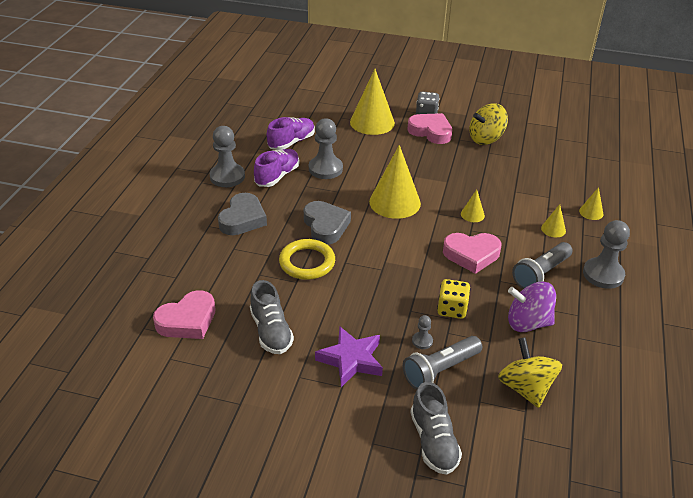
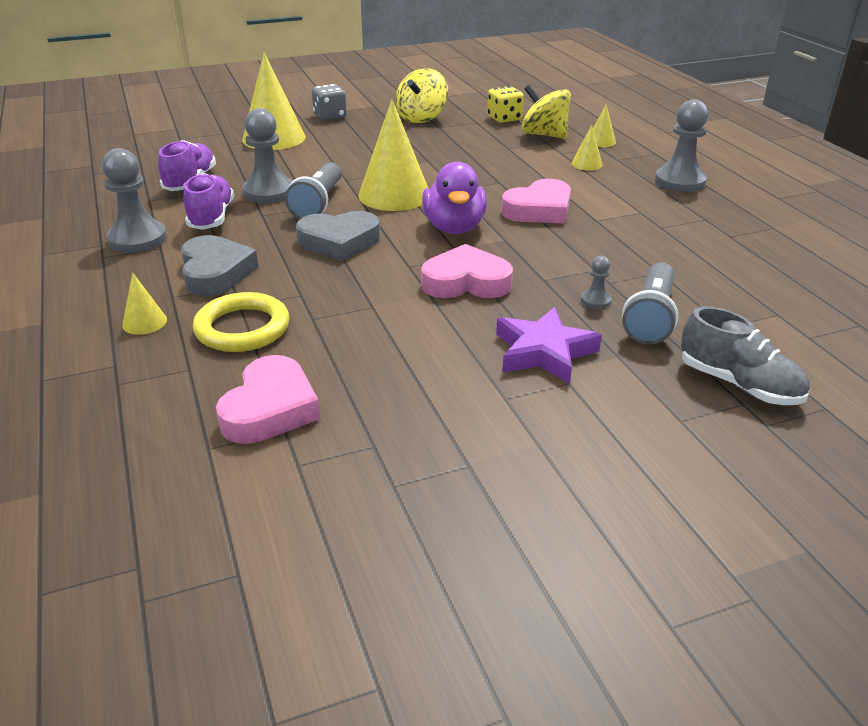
camera: 35 degrees left, 5 degrees down
grey shoe [250,280,294,354] -> none
yellow ring [279,239,335,280] -> yellow ring moved to [193,292,290,352]
grey heart [304,201,351,245] -> grey heart turned 135 degrees clockwise [296,211,380,261]
pink heart [408,113,452,144] -> pink heart moved to [421,244,513,298]
yellow dice [437,279,470,319] -> yellow dice moved to [487,86,524,123]
yellow cone [461,190,485,222] -> yellow cone moved to [122,272,167,335]
yellow spinning top [498,337,562,408] -> yellow spinning top moved to [521,84,571,139]
purple spinning top [508,282,556,332] -> none
grey flashlight [512,242,573,289] -> grey flashlight moved to [285,162,342,219]
none -> purple duck [422,162,487,234]

